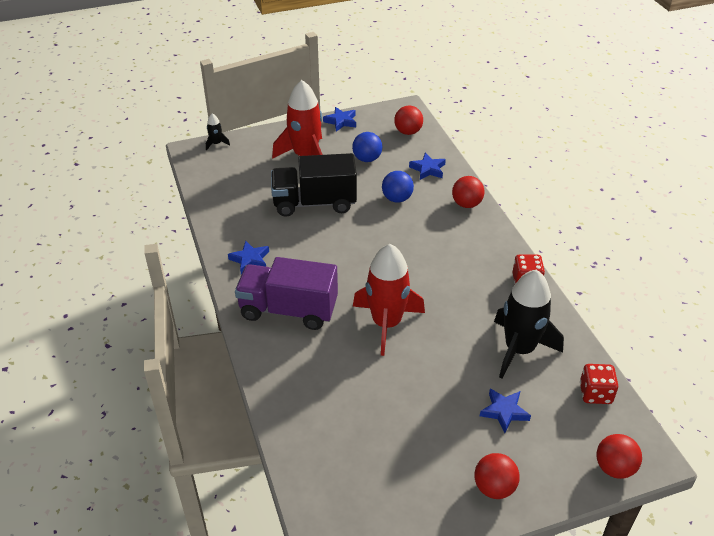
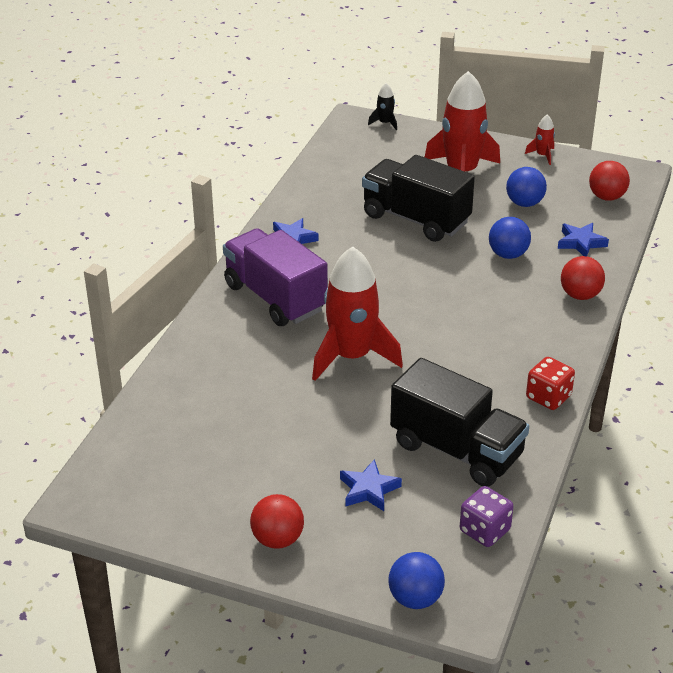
camera: 40 degrees right, 5 degrees down
blue star [323,107,356,132] -> red rocket [525,115,555,165]
black rocket [494,270,564,379] -> black truck [390,358,529,487]
red dice [580,364,618,404] -> purple dice [460,486,514,547]
red ball [596,434,642,479] -> blue ball [388,552,445,609]

